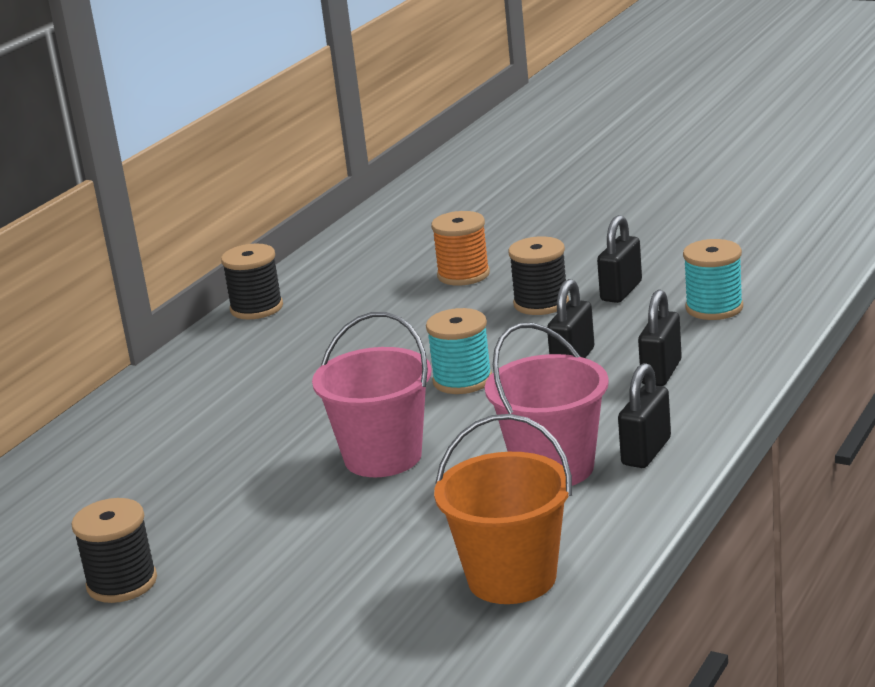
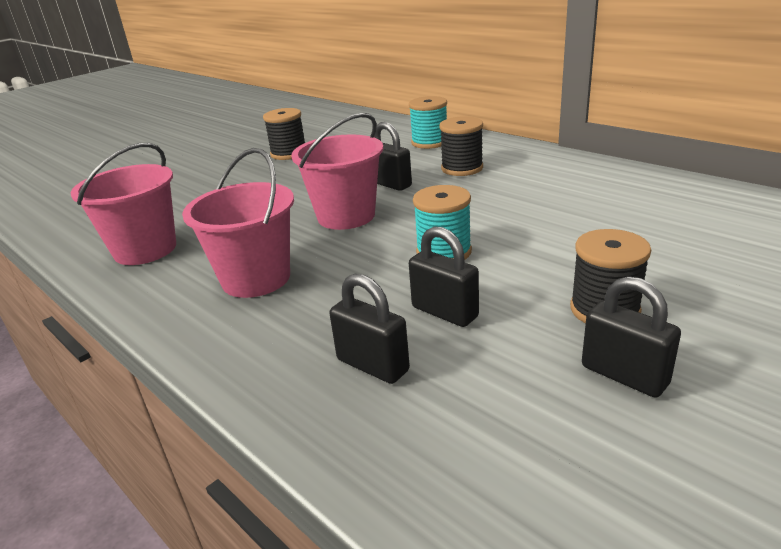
camera: 105 degrees right, 5 degrees up
black spool [221,244,283,319] -> black spool moved to [439,116,483,176]
orange spool [431,211,490,286] -> none
orange bucket [434,414,572,604] -> pink bucket [71,143,176,265]
black padlock [618,363,671,468] -> black padlock moved to [374,122,412,191]
turquoise spool [683,239,743,320] -> turquoise spool moved to [409,96,447,149]

